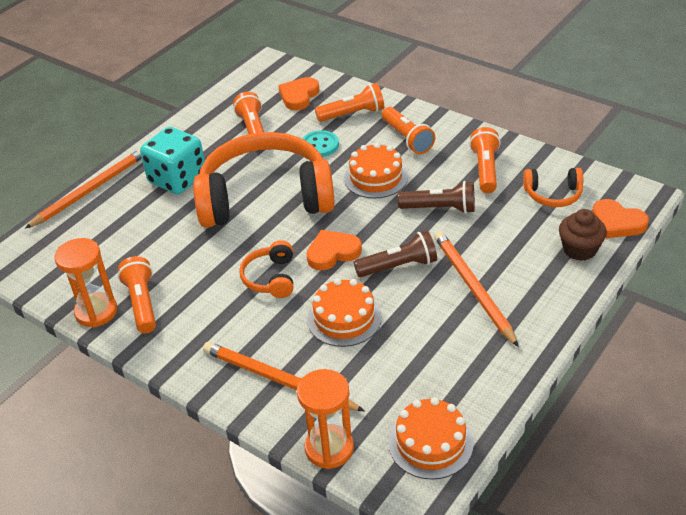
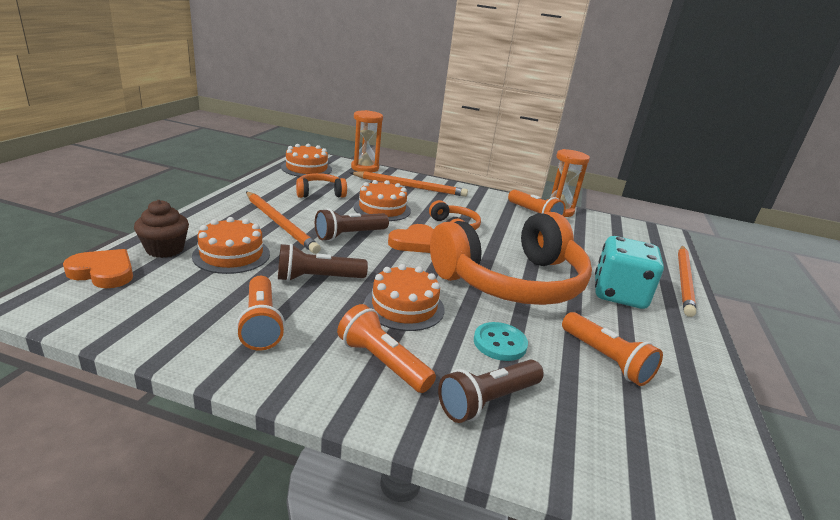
camera: 155 degrees right, 15 degrees down
orange heart [278,77,320,110] -> none
orange flashlight [315,83,384,122] -> brown flashlight [438,360,544,423]
orange headphones [523,168,583,207] -> orange headphones moved to [296,173,347,198]
none -> orange cake [192,217,270,274]

